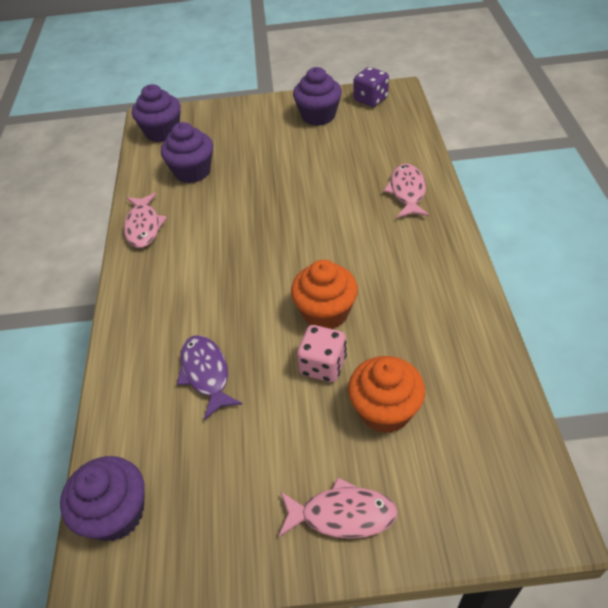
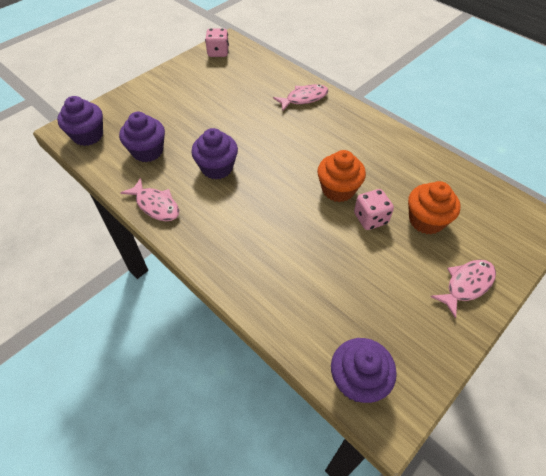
camera: 45 degrees left, 5 degrees up
purple fish [177,335,242,420] -> none
purple cupcake [293,67,342,126] -> purple cupcake moved to [191,128,238,180]
purple dice [354,67,389,107] -> pink dice [205,28,229,57]
pink fish [383,163,429,218] -> pink fish turned 105 degrees clockwise [273,84,329,110]

